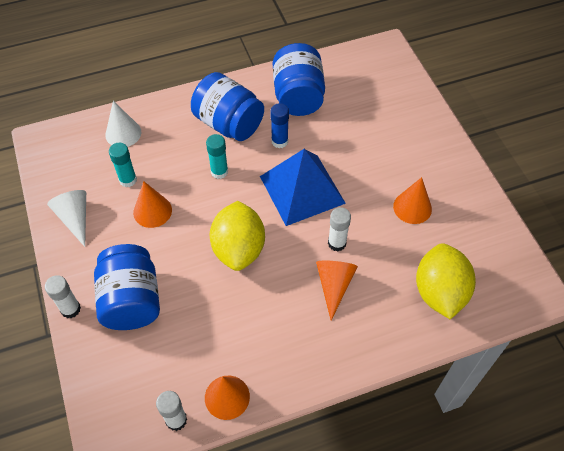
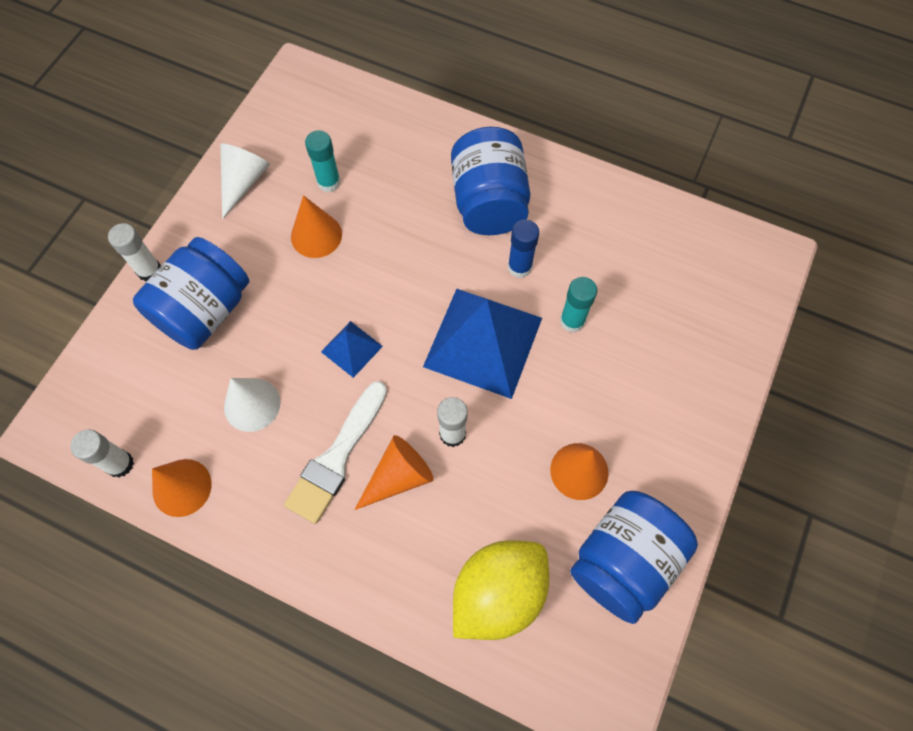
camera: 45 degrees right, 10 degrees up
white cone [105,101,141,147] -> white cone moved to [224,378,280,432]
turquoise glue stick [206,134,228,179] -> turquoise glue stick moved to [560,277,597,333]
yellow lemon [210,201,265,271] -> blue pyramid [321,321,383,378]
blue jar [273,43,325,116] -> blue jar moved to [570,491,698,624]
none -> white brush [284,381,387,524]

